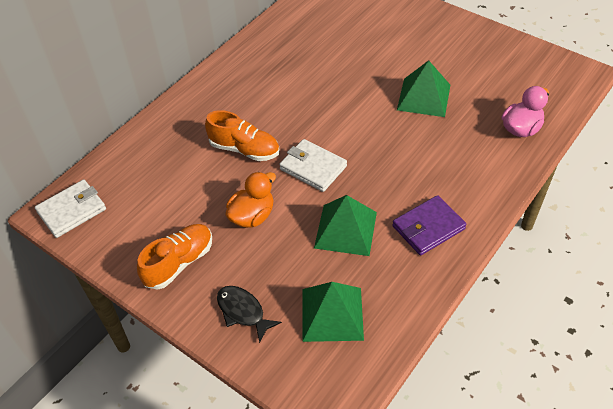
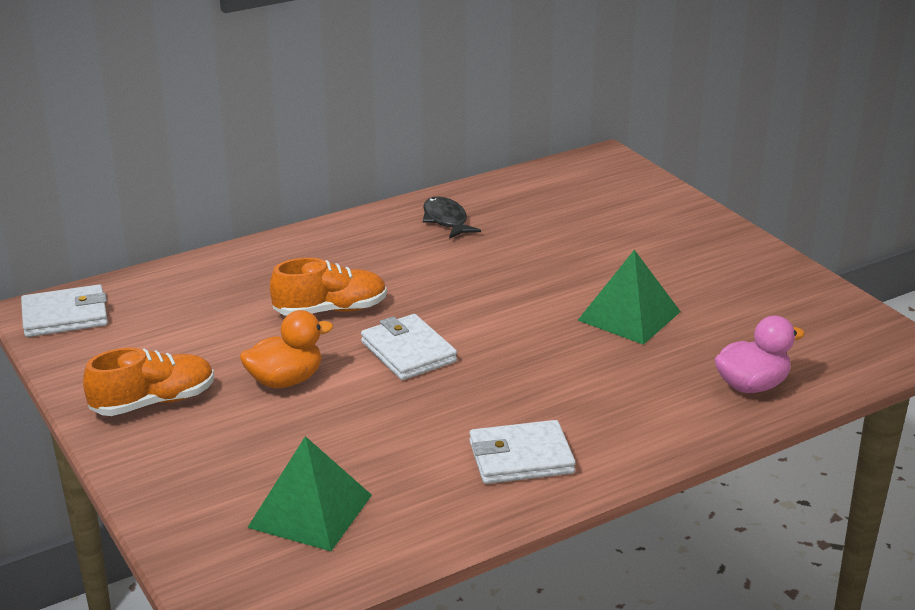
camera: 20 degrees right, 20 degrees down
orange shoe [205,110,279,161] -> orange shoe turned 60 degrees counterclockwise [270,258,387,316]
black fish [217,286,282,343] -> black fish moved to [423,196,481,239]
green pyramid [314,195,377,256] -> none
purple wallet [392,195,466,255] -> white wallet [469,420,576,484]

